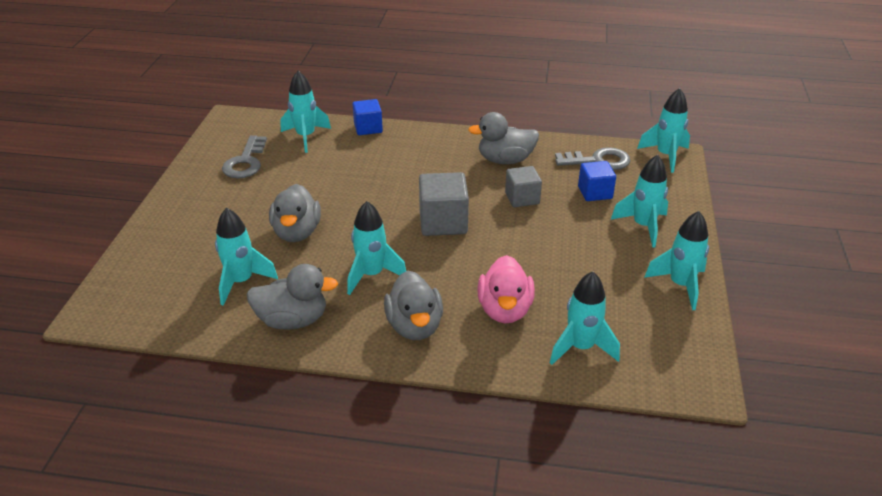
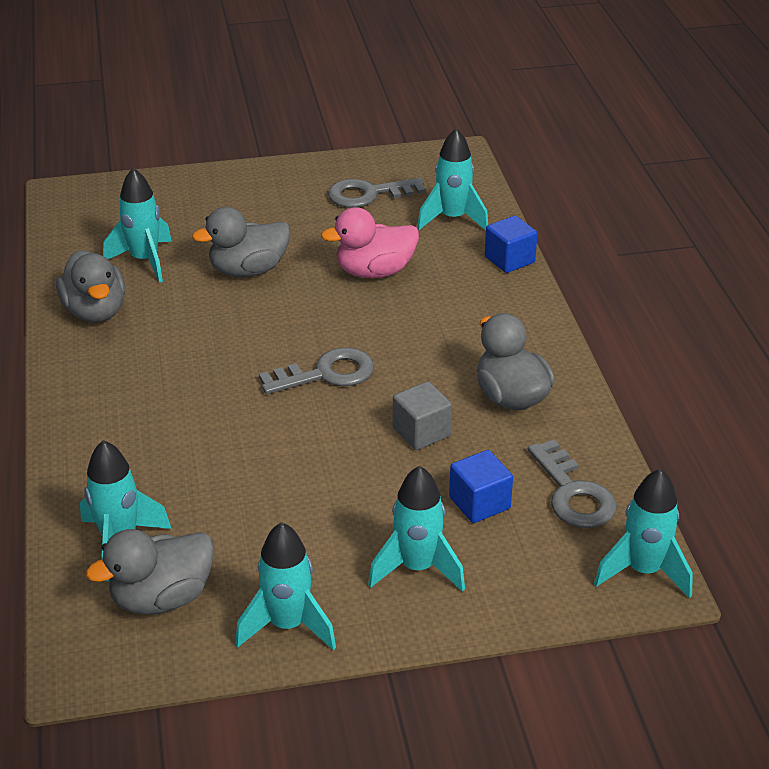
camera: 70 degrees right, 0 degrees up
turquoise rocket [347,201,406,295] -> none
grey duck [384,271,443,340] -> grey duck moved to [86,529,214,615]
grey cube [419,172,469,236] -> grey key [259,348,374,394]
pink duck [477,255,535,324] -> pink duck moved to [321,207,419,278]

